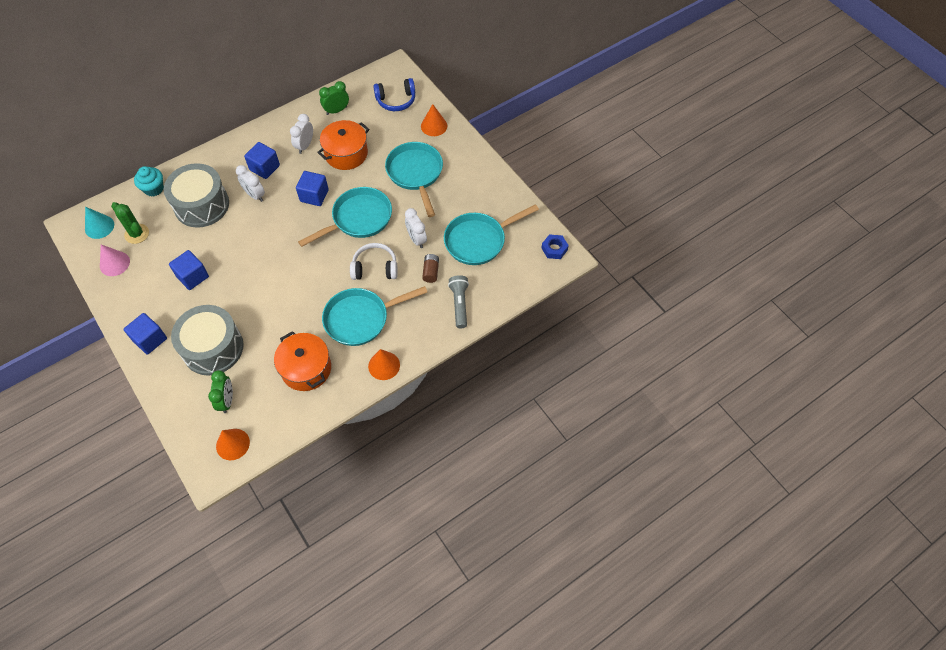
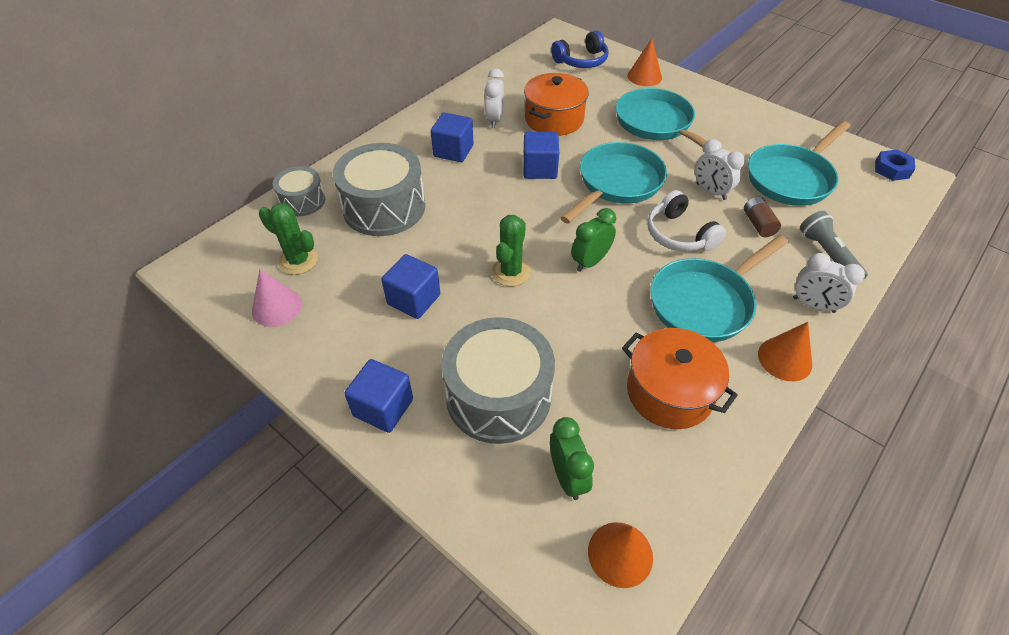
camera: 15 degrees left, 10 degrees down
turquoise cone [85,207,114,239] -> none
turquoise cupcake [134,166,164,197] -> grey drum [273,166,325,216]
white clock [236,165,265,202] -> white clock moved to [793,253,865,313]
green clock [319,81,349,115] -> green clock moved to [571,208,616,272]
white headphones [350,243,398,280] -> white headphones turned 105 degrees counterclockwise [648,190,726,252]
none -> green cactus [491,215,531,286]

